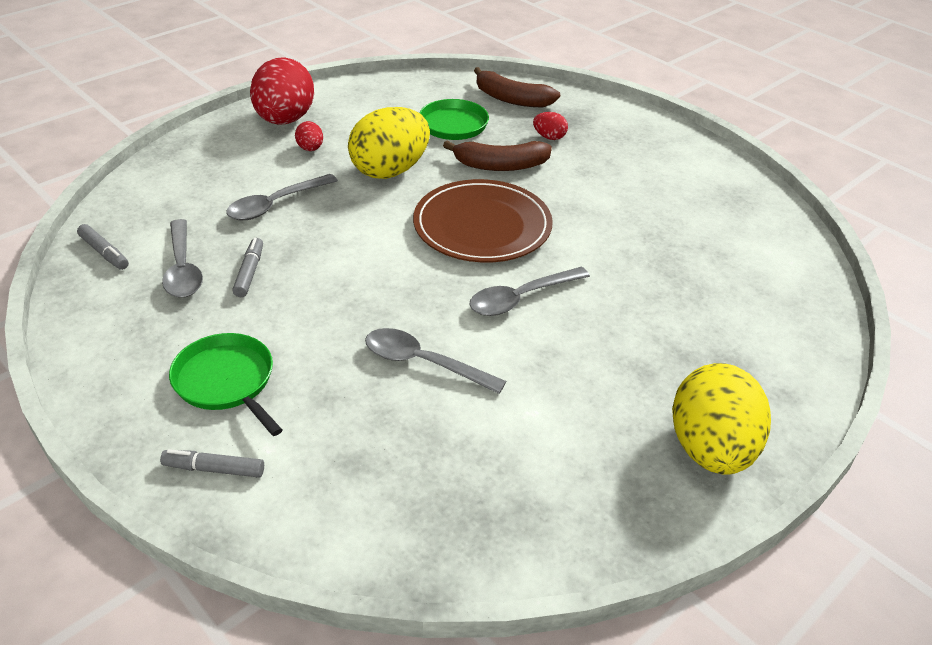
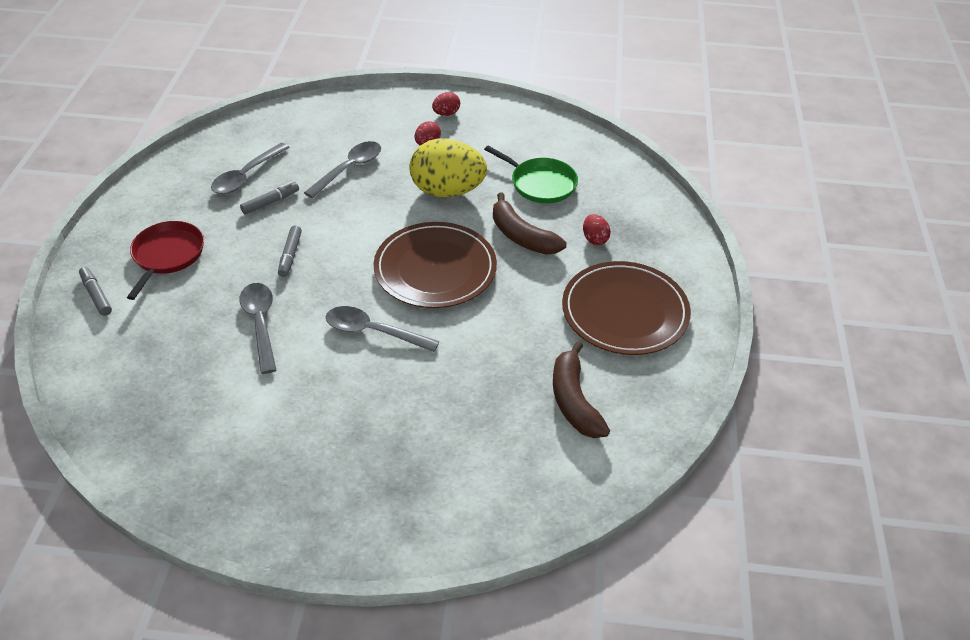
camera: 50 degrees right, 5 degrees up
grey marker [77,224,129,270] -> grey marker moved to [278,225,302,277]
green pan [169,333,282,436] -> red pan [127,221,204,300]
grey spoon [226,174,338,220] -> grey spoon turned 120 degrees clockwise [304,141,381,198]
red egg [250,57,314,125] -> red egg [432,92,460,116], size x0.43
brown banana [474,67,560,107] -> brown banana moved to [553,341,610,438]
yellow egg [672,363,771,475] -> none
none -> brown plate [562,261,691,355]

